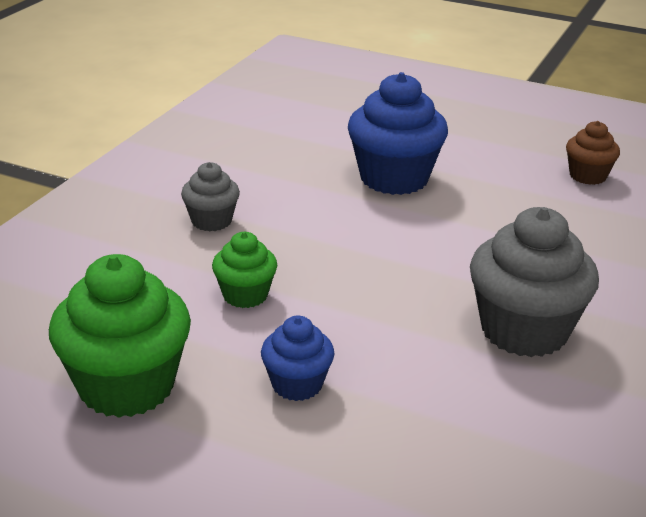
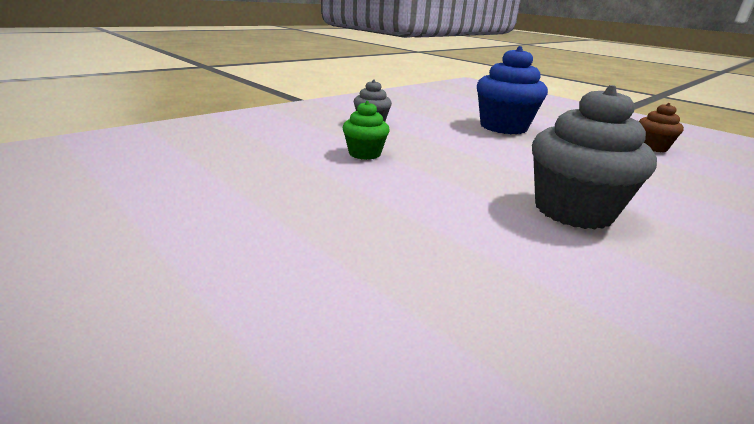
camera: 20 degrees right, 5 degrees down
green cupcake [49,254,191,418] -> none
blue cupcake [261,316,334,401] -> none

